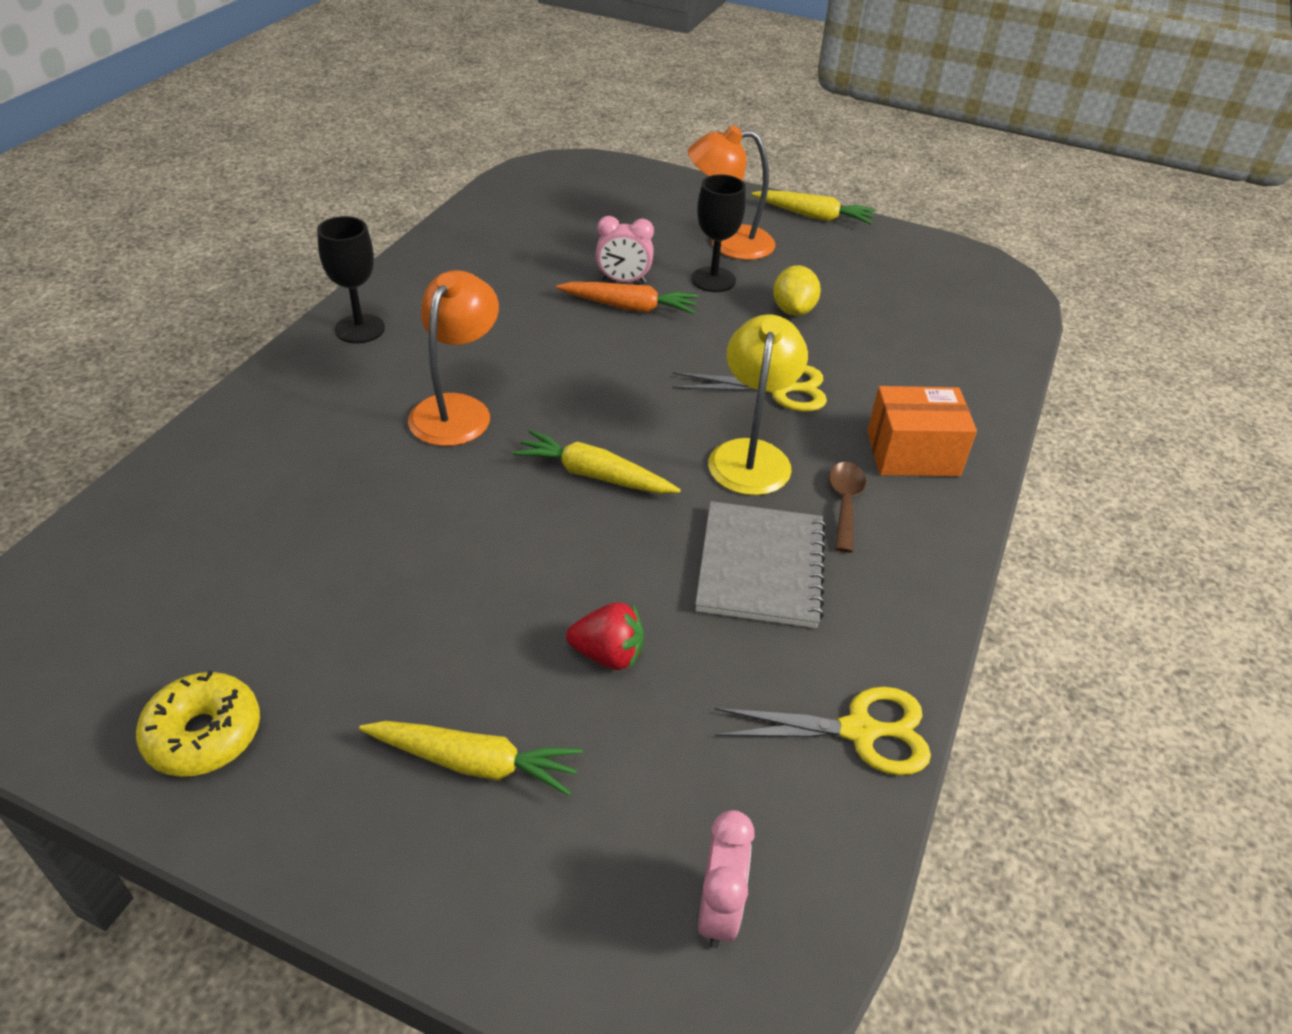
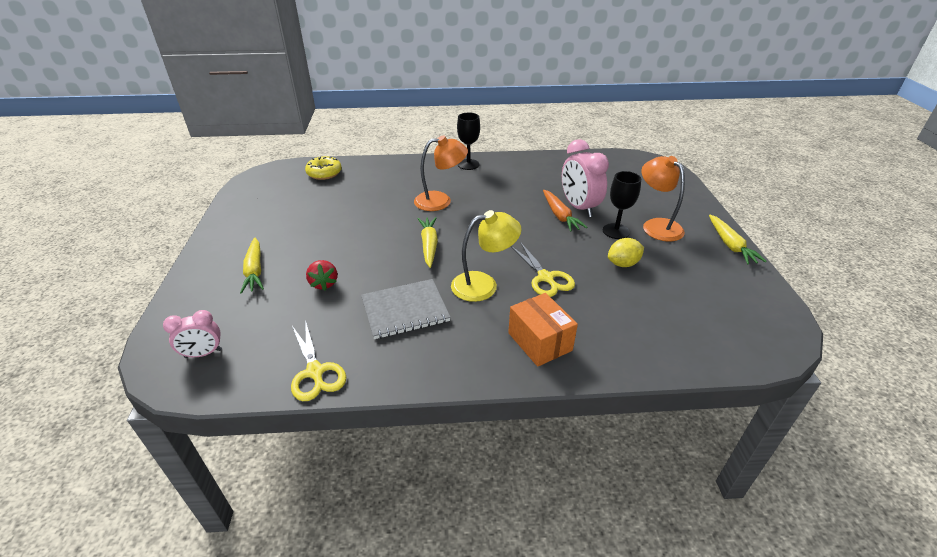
camera: 65 degrees right, 5 degrees down
yellow donut [136,670,260,777] -> yellow donut moved to [305,156,342,180]
pink clock [596,216,654,283] -> pink clock [562,139,609,217], size x1.73
brown spoon [829,462,866,552] -> none

